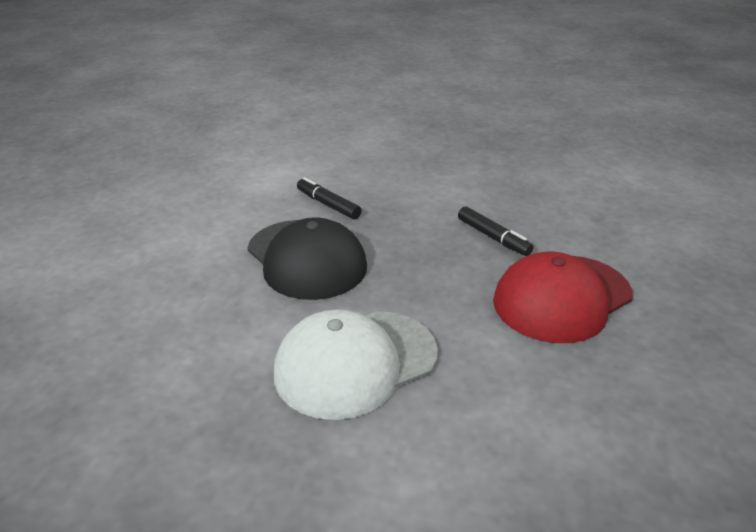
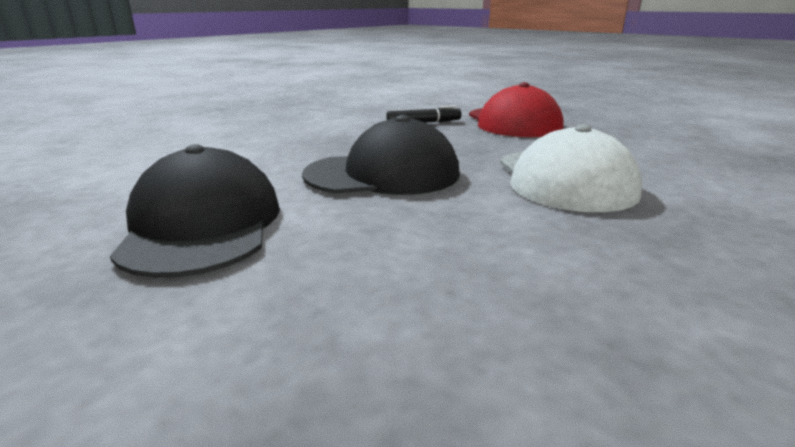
camera: 65 degrees left, 10 degrees down
black marker [297,177,362,219] -> none
none -> black cap [110,144,280,278]

